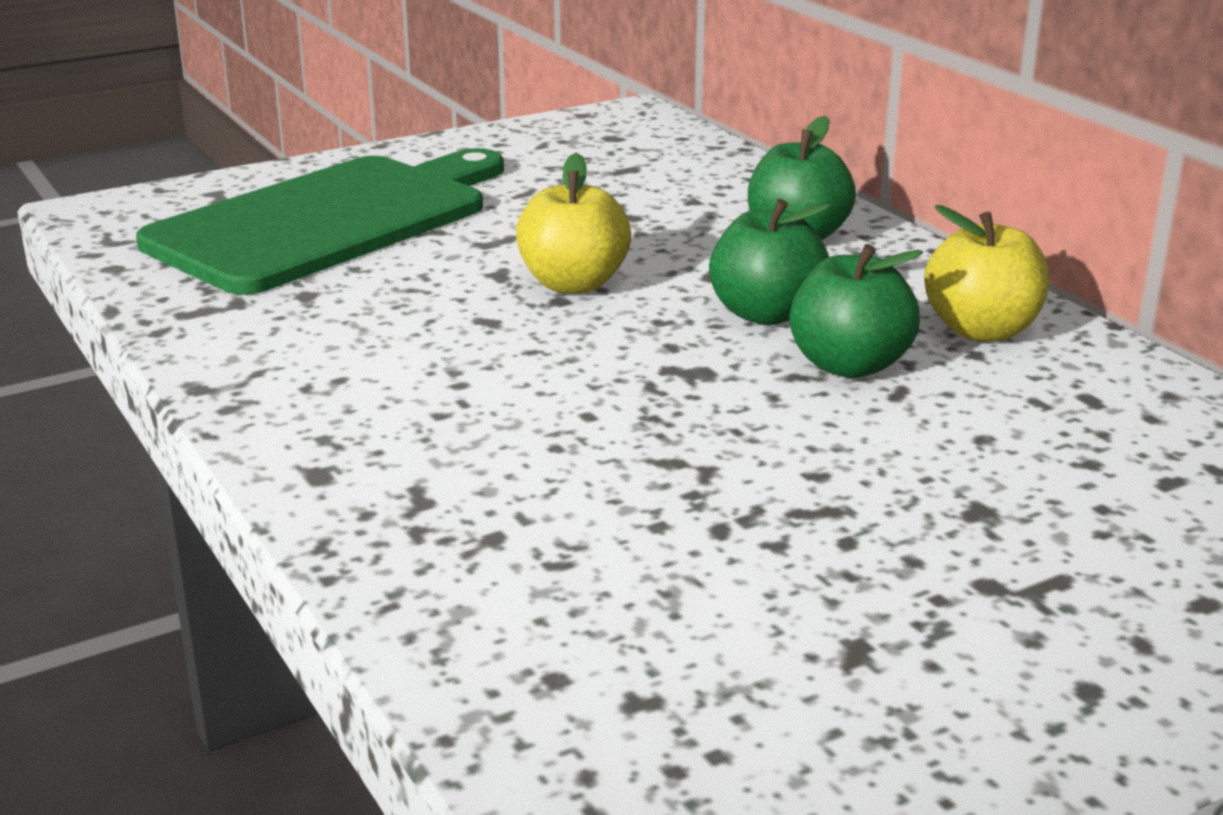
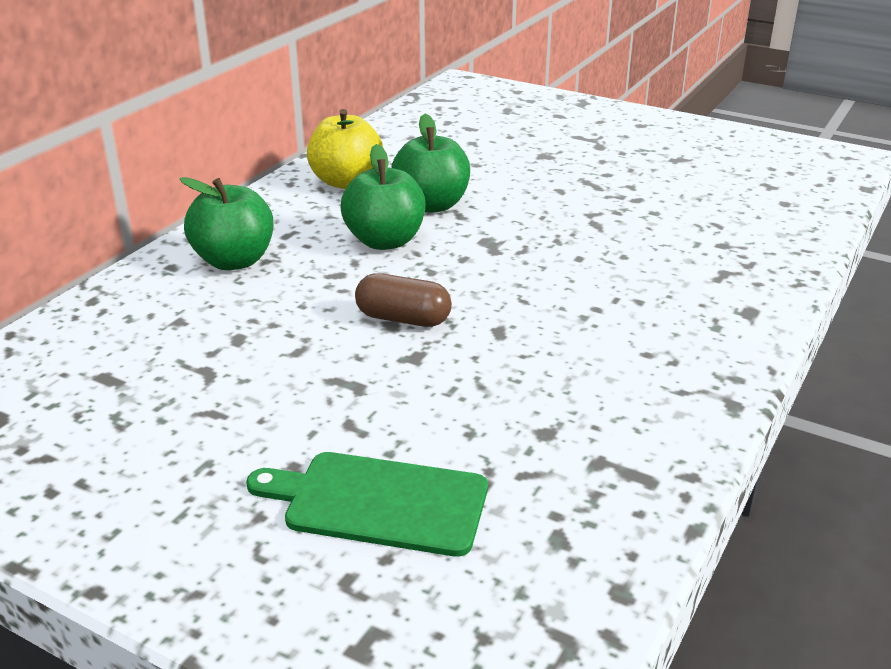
camera: 120 degrees left, 5 degrees up
green cutting board [136,148,504,295] -> green cutting board [246,452,488,557], size x0.51
yellow apple [516,153,631,294] -> brown capsule [355,273,452,327]

